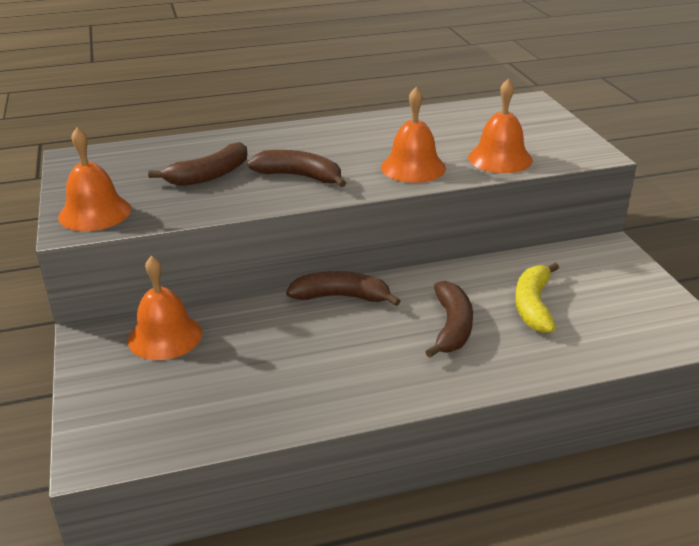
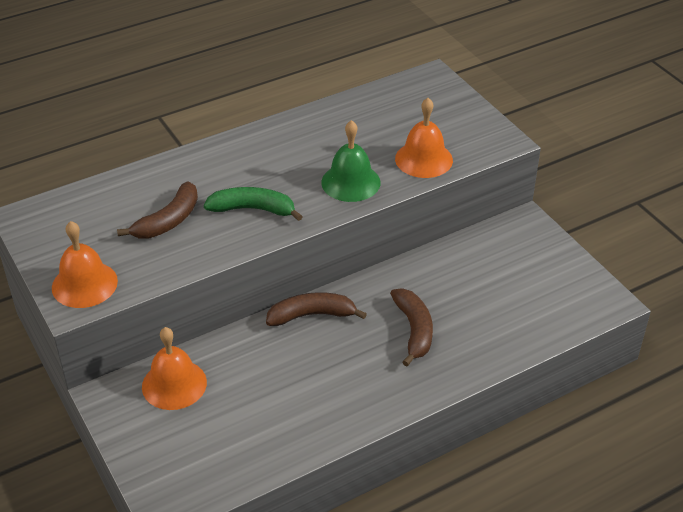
camera: 15 degrees left, 10 degrees up
brown banana [247,150,346,187] -> green banana [204,187,303,221]
orange bell [381,87,446,183] -> green bell [321,120,381,202]
yellow banana [515,263,559,333] -> none

